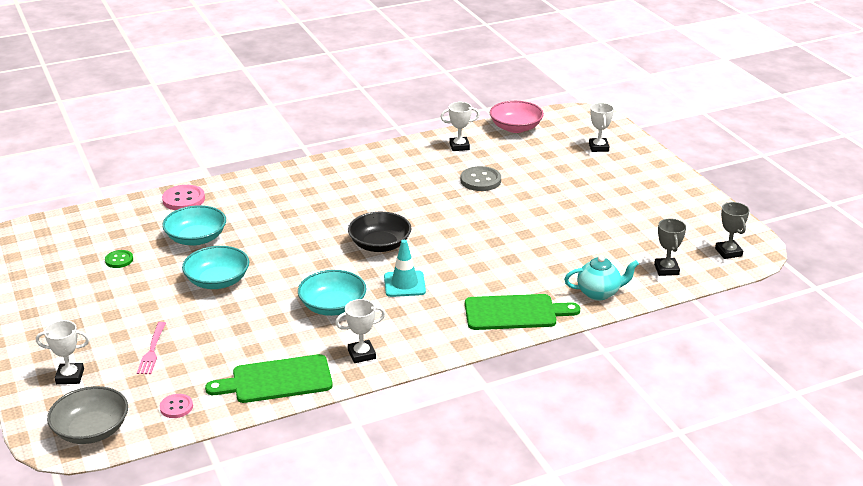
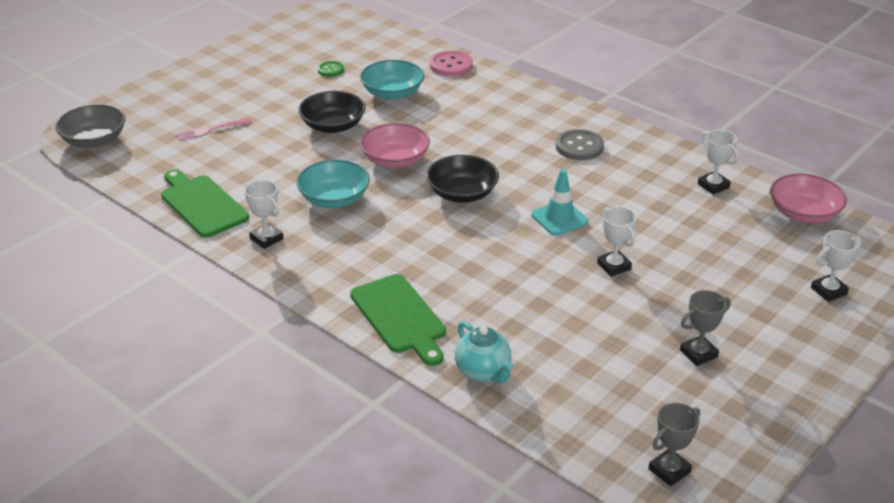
camera: 65 degrees right, 5 degrees up
white trophy [36,320,89,384] -> white trophy moved to [597,206,637,277]
pink button [160,394,193,418] -> none
turquoise bowl [182,246,249,289] -> black bowl [299,91,366,133]
turquoise traffic cone [384,240,426,297] -> turquoise traffic cone moved to [531,169,588,236]
grey button [460,166,501,191] -> grey button moved to [556,129,604,160]
grey trophy [654,218,686,276] -> grey trophy moved to [680,290,731,366]
none -> pink bowl [360,123,430,168]

